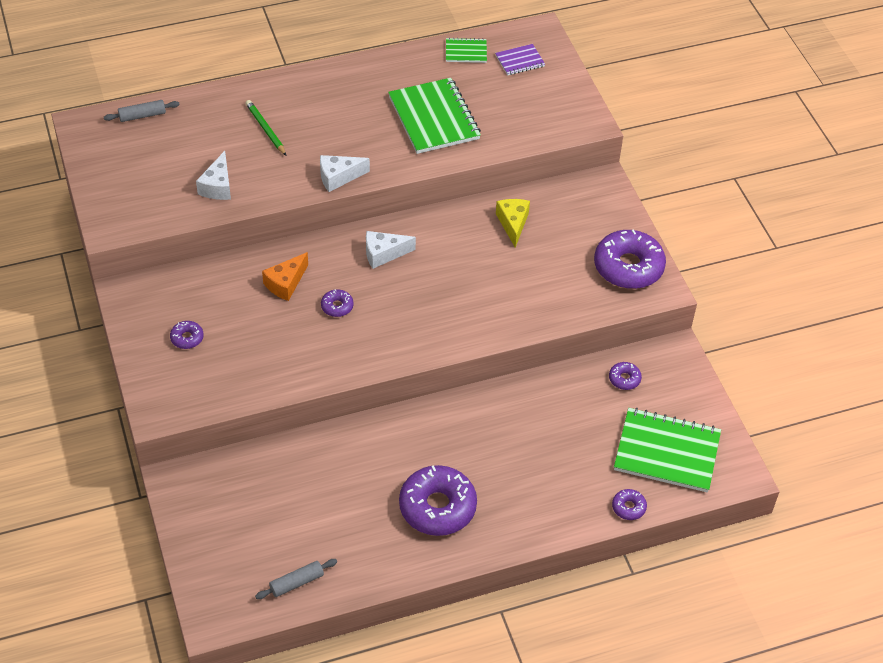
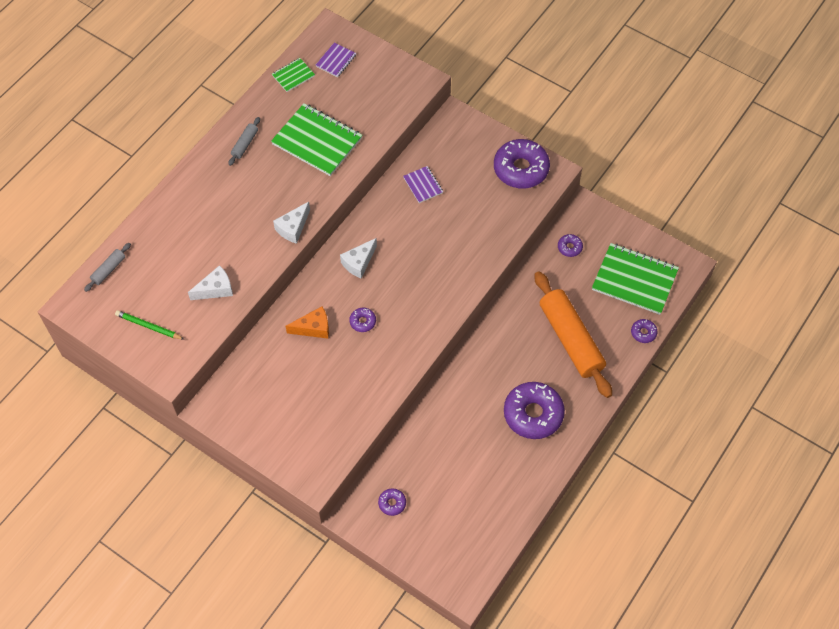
camera: 35 degrees left, 10 degrees up
purple donut [170,321,204,349] -> purple donut moved to [378,488,406,516]
white cheese [196,151,231,200] -> white cheese turned 90 degrees counterclockwise [188,265,233,300]
green pencil [246,100,286,155] -> green pencil moved to [115,310,185,340]
grey rolling pin [255,559,337,599] -> grey rolling pin moved to [228,117,260,166]
orange cheese [262,252,308,301] -> orange cheese turned 105 degrees counterclockwise [286,306,329,339]
yellow cheese [496,199,530,248] -> purple notebook [403,166,443,203]
green notebook [614,408,721,492] -> green notebook turned 45 degrees clockwise [592,243,679,315]
none -> orange rolling pin [535,271,612,398]

